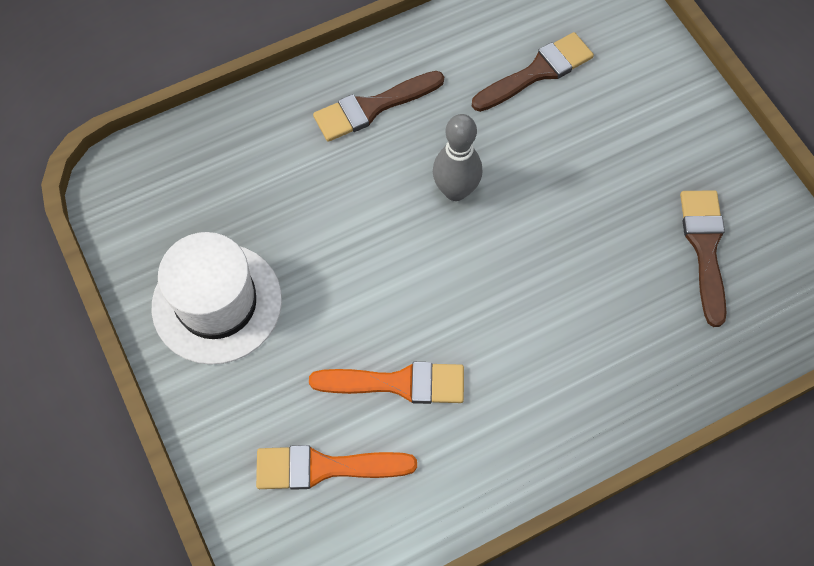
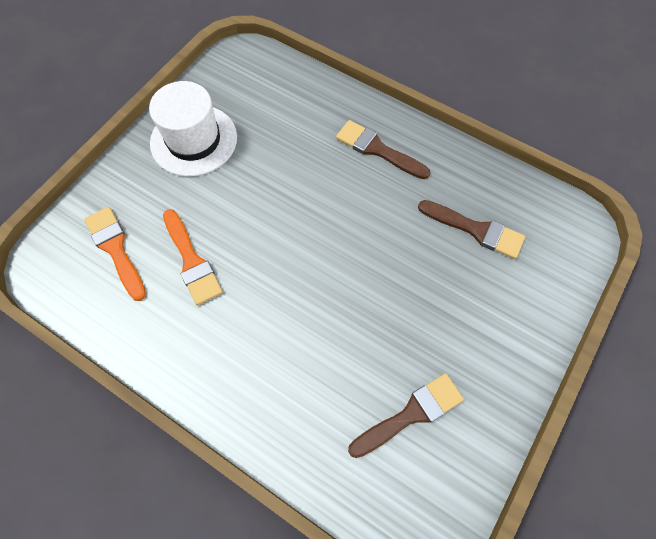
camera: 60 degrees right, 0 degrees up
grey bowling pin [433,114,482,201] -> none

